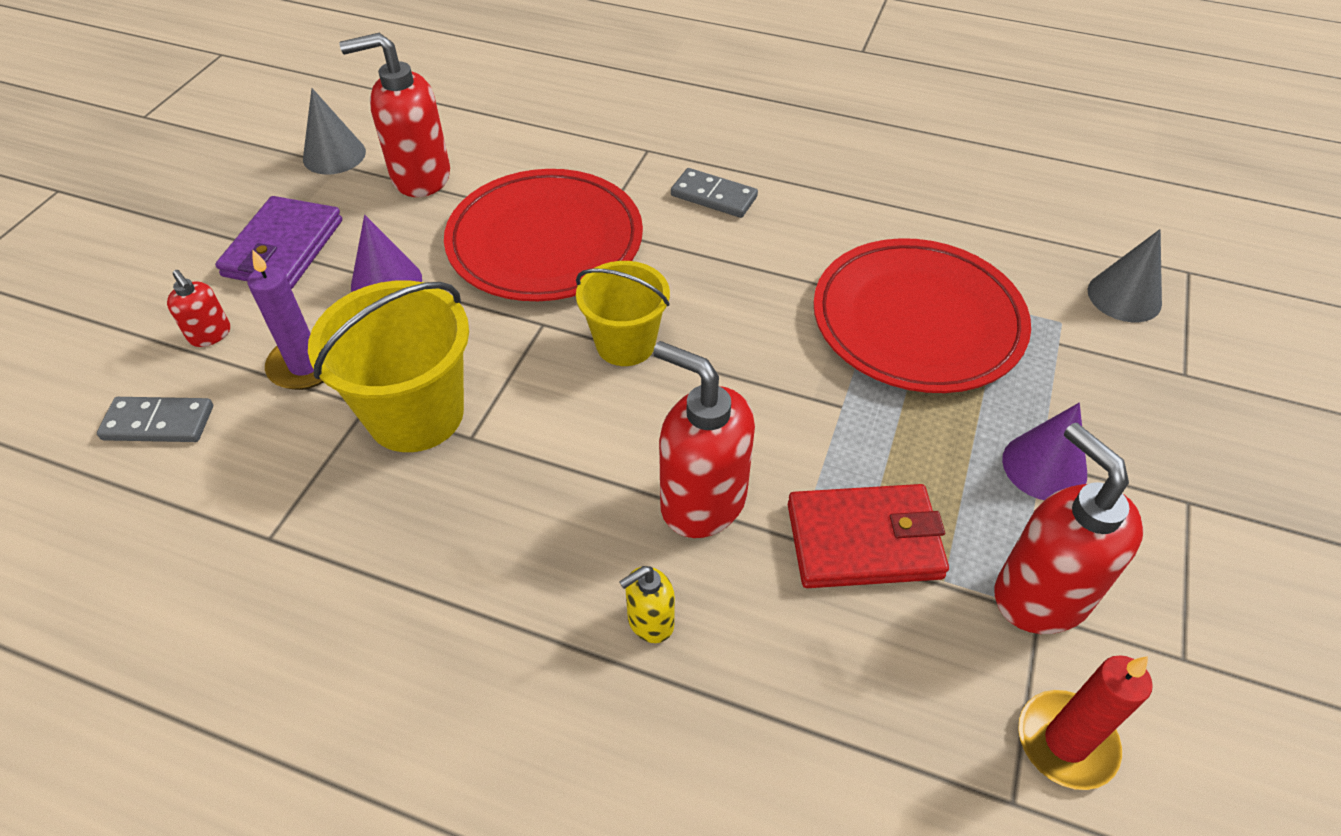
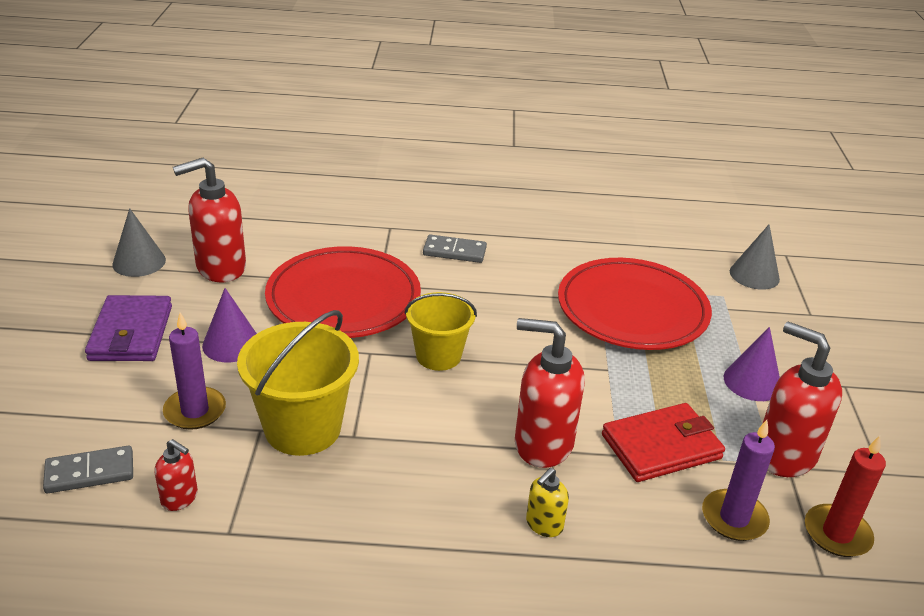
camera: 20 degrees left, 15 degrees down
red soap dispenser [167,270,230,347] -> red soap dispenser moved to [154,439,198,511]
none -> purple candle [702,420,775,541]

